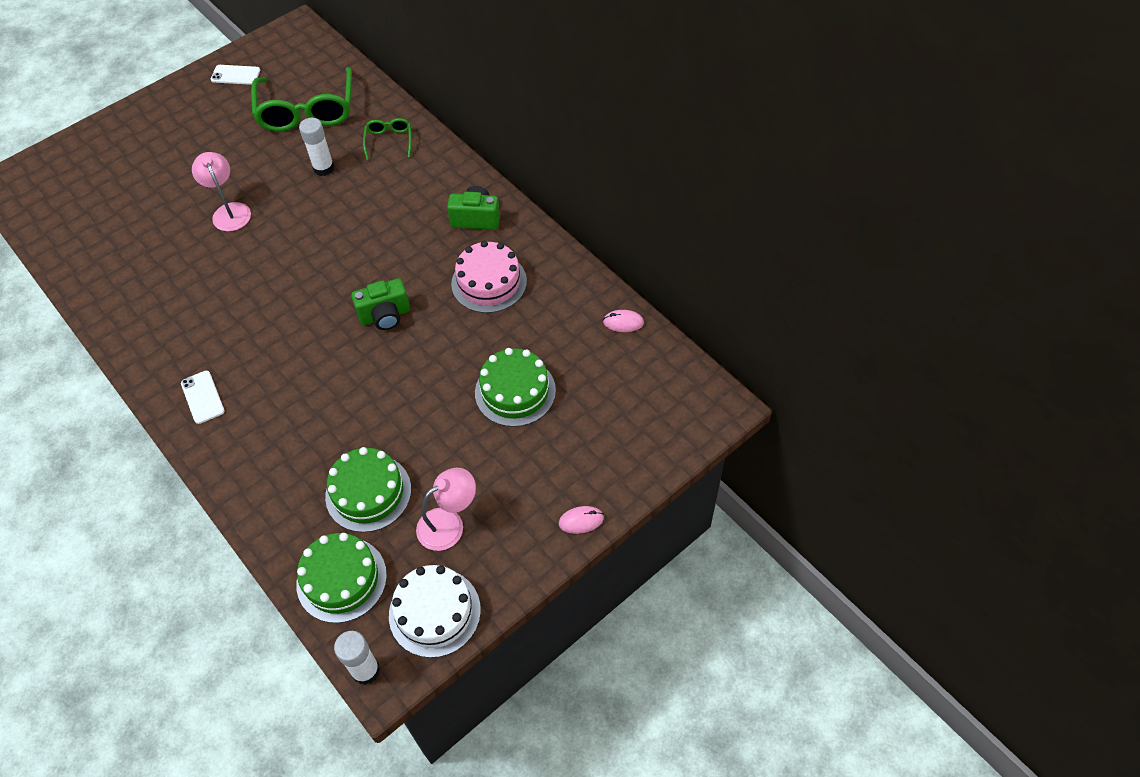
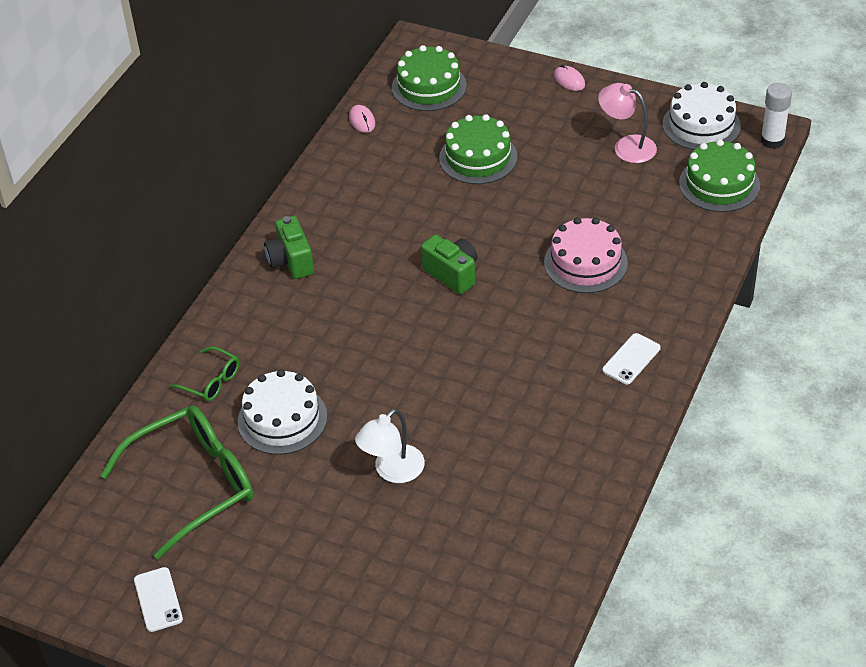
camera: 115 degrees left, 10 degrees down
pink lamp [192,152,251,231] -> white lamp [355,409,425,483]
white glue stick [299,118,335,176] -> white cake [238,369,327,455]
green cake [325,447,411,532] -> green cake moved to [392,45,467,111]
green glasses [363,118,411,160] -> green glasses turned 120 degrees counterclockwise [169,347,239,401]
pink cake [451,241,527,313] -> pink cake moved to [544,217,628,293]

